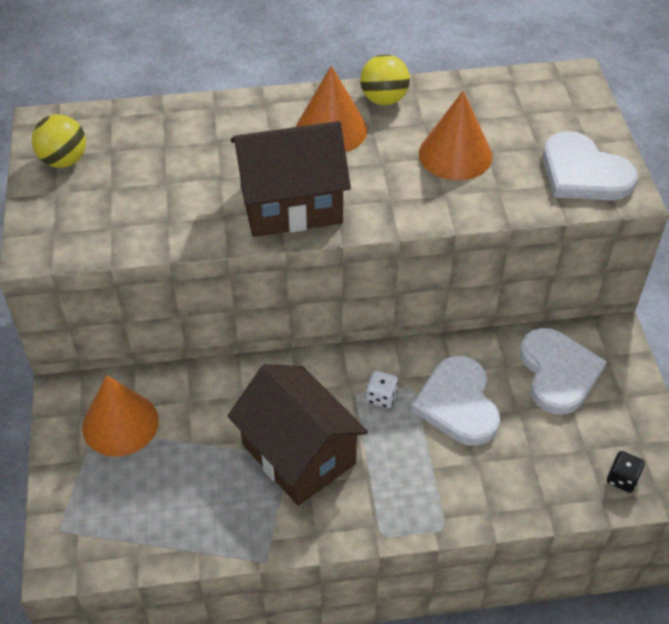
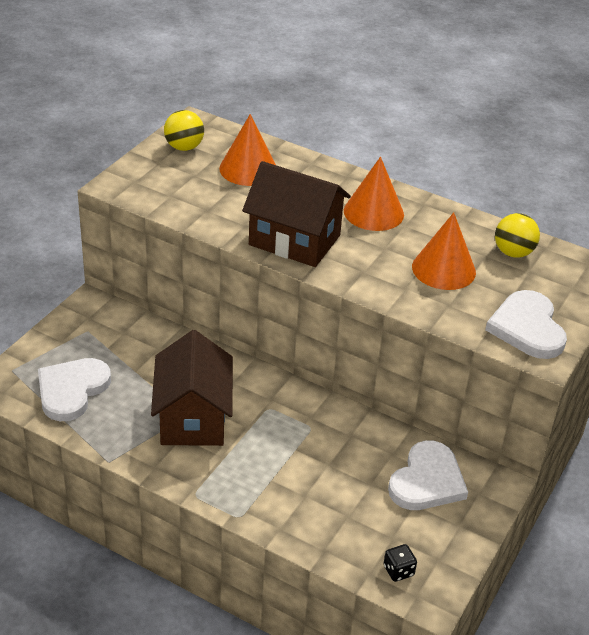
camera: 35 degrees right, 10 degrees down
orange cone [82,375,159,457] -> orange cone moved to [219,114,276,186]
yellow ball [360,54,410,105] -> yellow ball moved to [495,213,540,258]
white dice [366,371,398,408] -> none
white heart [411,356,500,446] -> white heart moved to [38,358,111,421]

